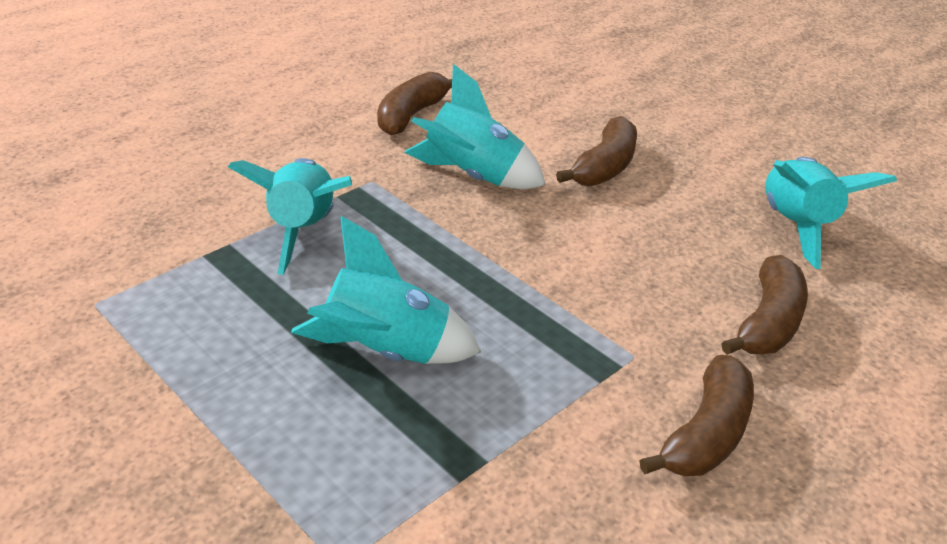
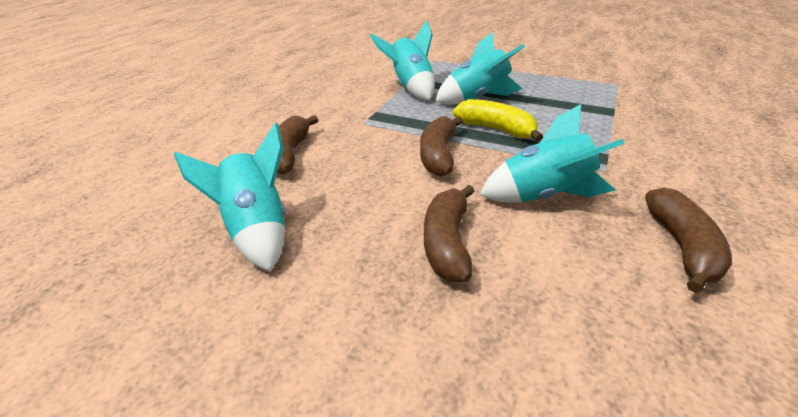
camera: 160 degrees right, 0 degrees up
turquoise rocket [228,158,352,275] -> turquoise rocket moved to [370,21,435,100]
brown banana [639,355,754,476] -> brown banana moved to [420,116,463,177]
none -> yellow banana [453,99,543,142]

